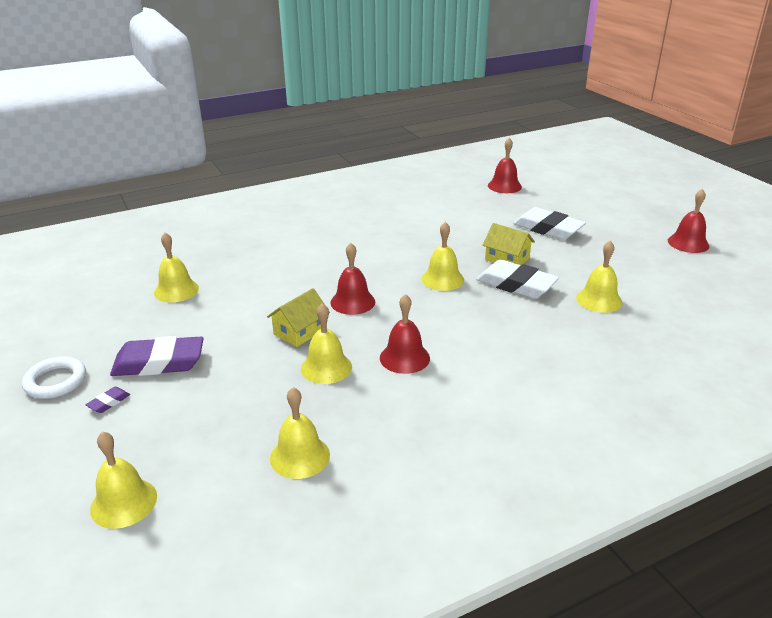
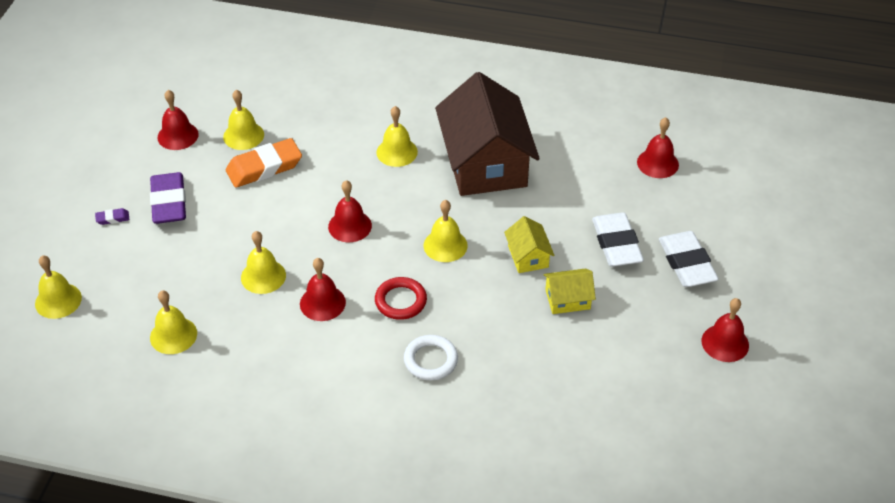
camera: 40 degrees right, 15 degrees up
white ring [22,357,86,399] -> white ring moved to [404,335,458,380]
purple eraser [110,336,204,376] -> purple eraser turned 45 degrees clockwise [150,172,186,224]
yellow house [267,288,330,347] -> yellow house moved to [543,268,596,314]
white eraser [476,259,559,299] -> white eraser moved to [659,231,719,287]
yellow bell [576,241,622,313] -> yellow bell moved to [376,106,418,167]
none -> red bell [157,90,199,150]
none -> orange eraser [226,138,302,188]
none -> red ring [375,277,427,320]
none -> brown house [435,72,540,196]

